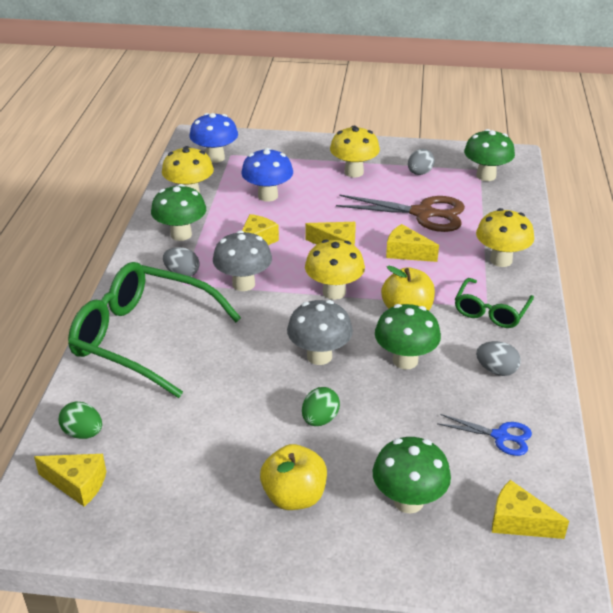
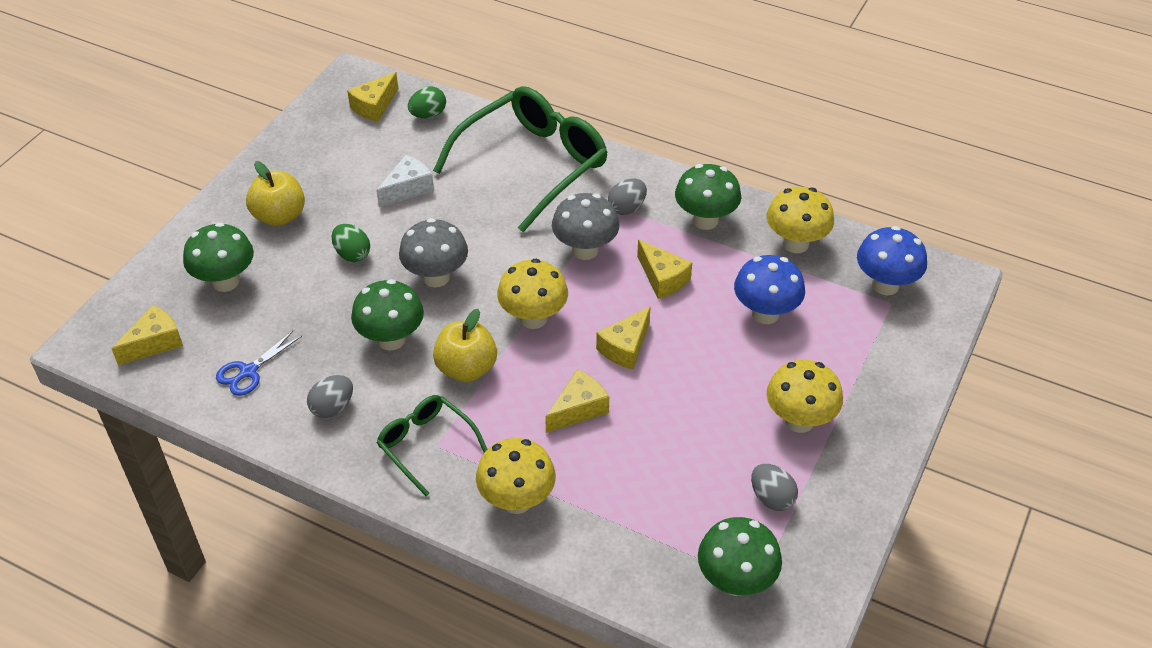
camera: 110 degrees right, 10 degrees up
brown scissors [336,195,465,232] -> none
none -> white cheese [376,155,434,207]

